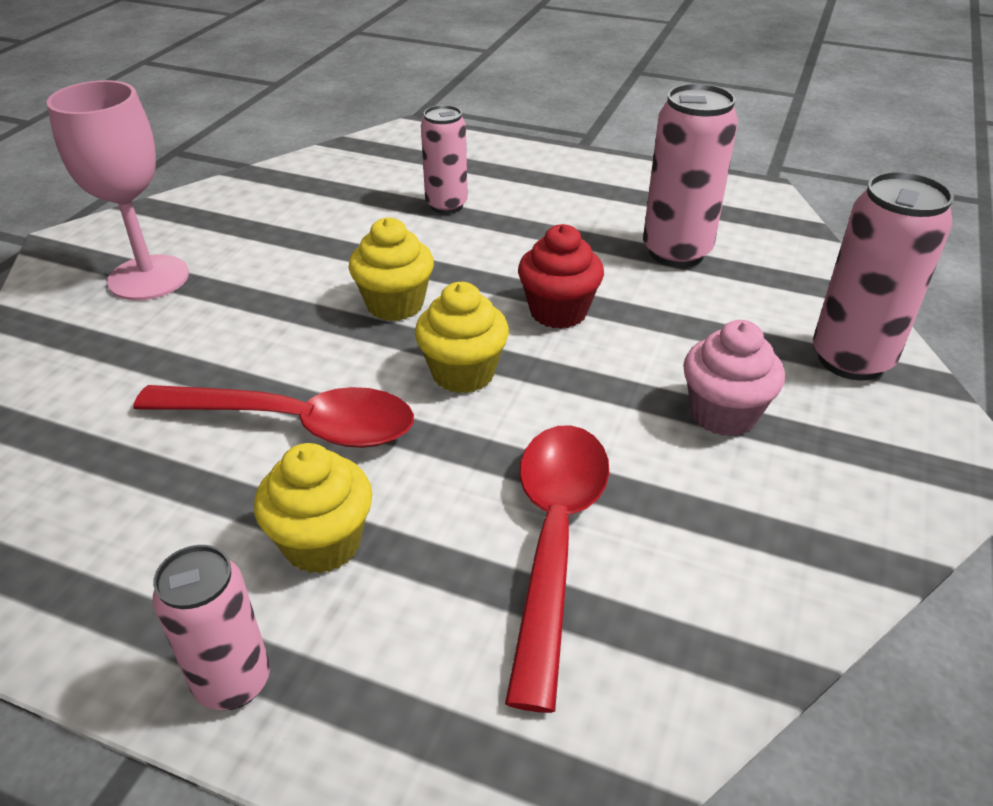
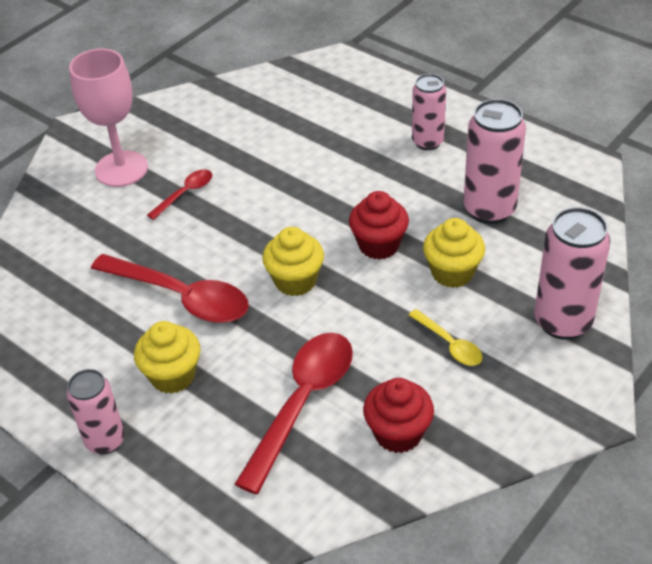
camera: 20 degrees right, 5 degrees up
yellow cupcake [349,217,434,321] -> yellow cupcake moved to [423,218,485,288]
pink can [421,105,468,214] -> pink can moved to [412,74,446,150]
pink cupcake [683,320,785,436] -> yellow spoon [409,309,483,366]
none -> red spoon [147,169,212,220]
none -> red cupcake [363,378,434,453]

